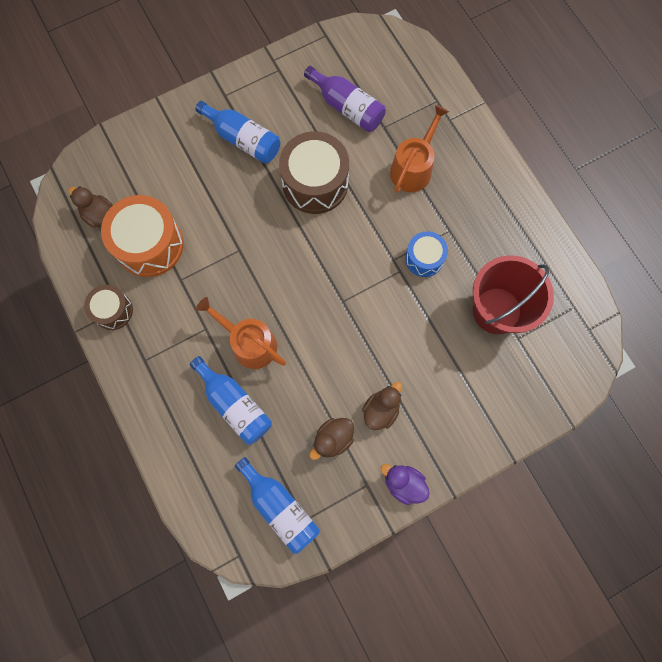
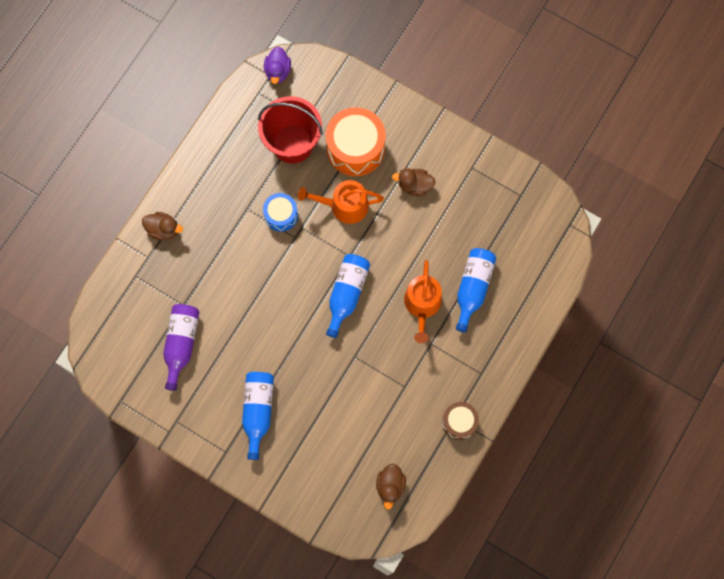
camera: 120 degrees left, 0 degrees up
orange drum [101,195,184,277] -> orange drum moved to [326,107,386,176]
blue bottle [235,457,320,554] -> blue bottle moved to [326,254,370,338]
brown drum [279,131,349,214] -> none
brown duck [309,418,354,460] -> brown duck moved to [142,212,183,240]
purple duck [381,464,430,505] -> purple duck moved to [264,47,291,84]
orange watering can [390,105,449,193] -> orange watering can moved to [298,180,384,224]

